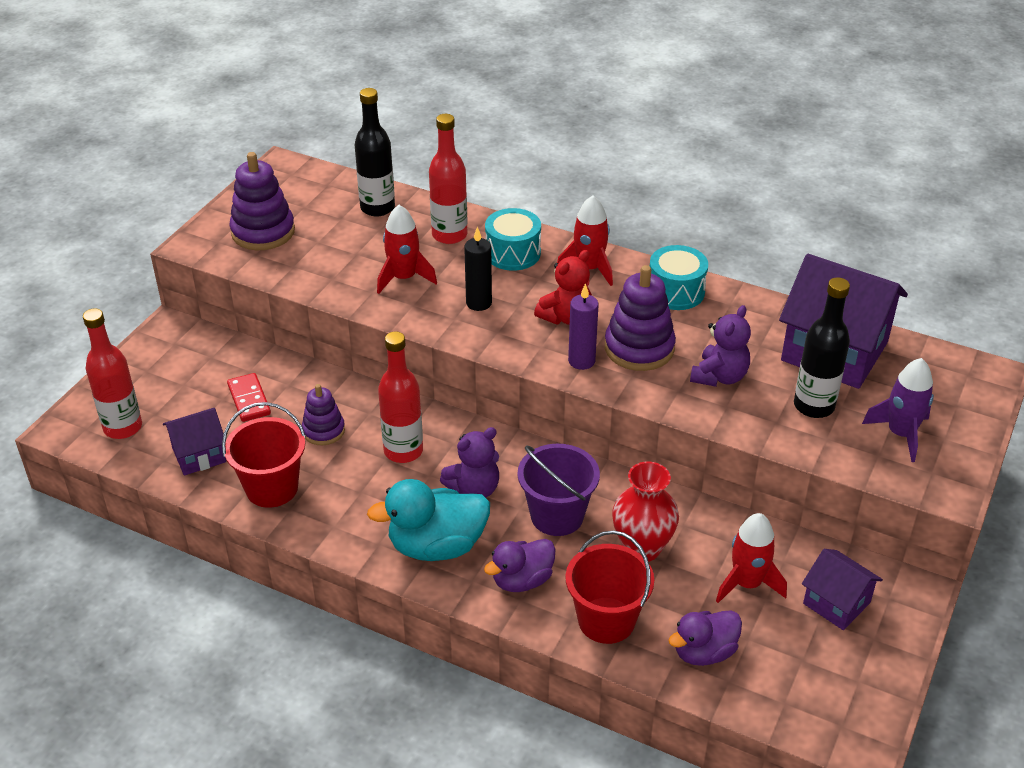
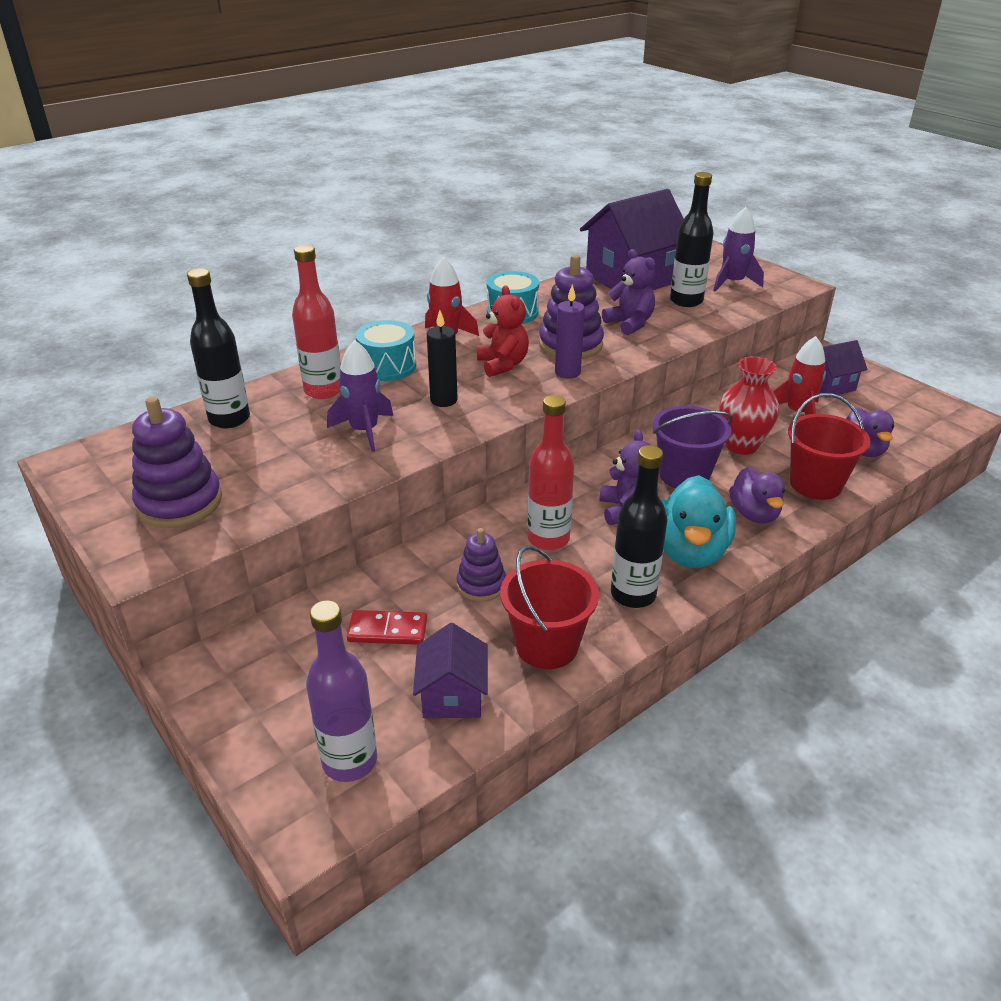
camera: 65 degrees left, 5 degrees down
red bottle [83,308,142,439] -> purple bottle [306,600,377,782]
red rocket [377,205,437,294] -> purple rocket [327,340,393,452]
none -> black bottle [611,445,668,608]

